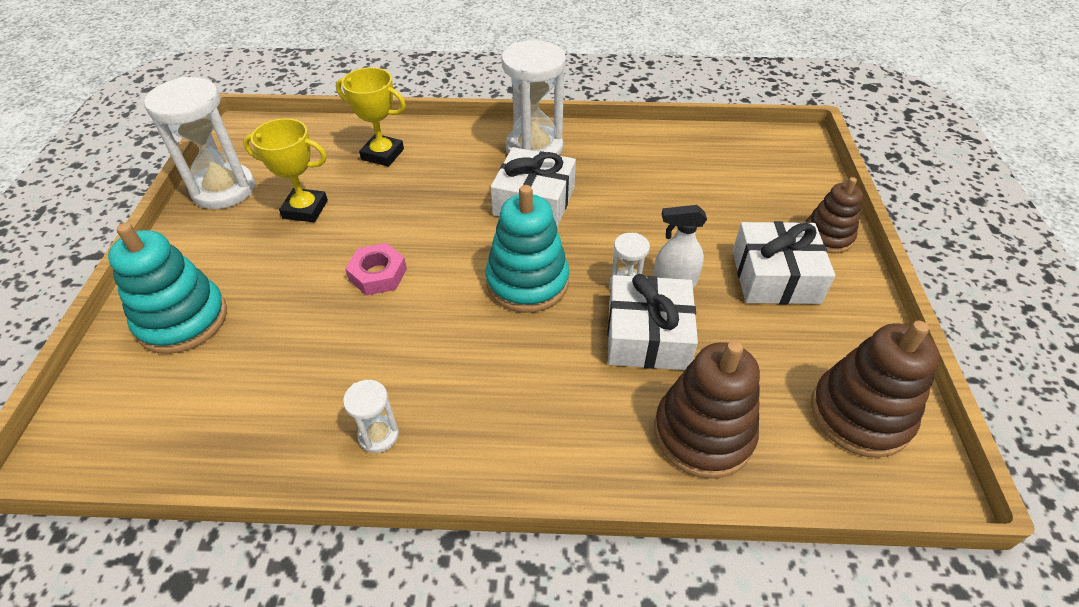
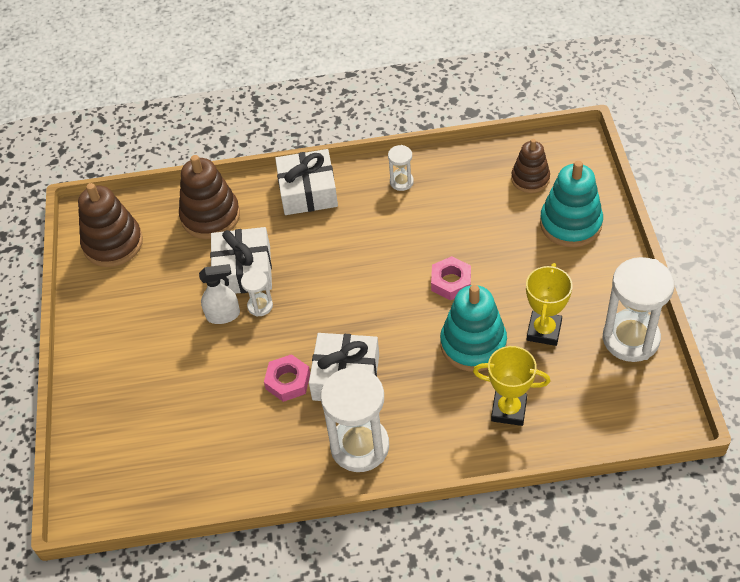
camera: 175 degrees right, 5 degrees up
yellow trophy [243,118,328,222] -> yellow trophy turned 75 degrees counterclockwise [526,263,573,346]
turquoise stacking toy [486,185,569,313] -> turquoise stacking toy moved to [440,285,507,372]
white gift [732,221,835,304] -> white gift moved to [275,149,338,215]
brown stacking toy [805,177,863,253] -> brown stacking toy moved to [511,139,550,193]
none -> pink nut [264,354,310,402]

